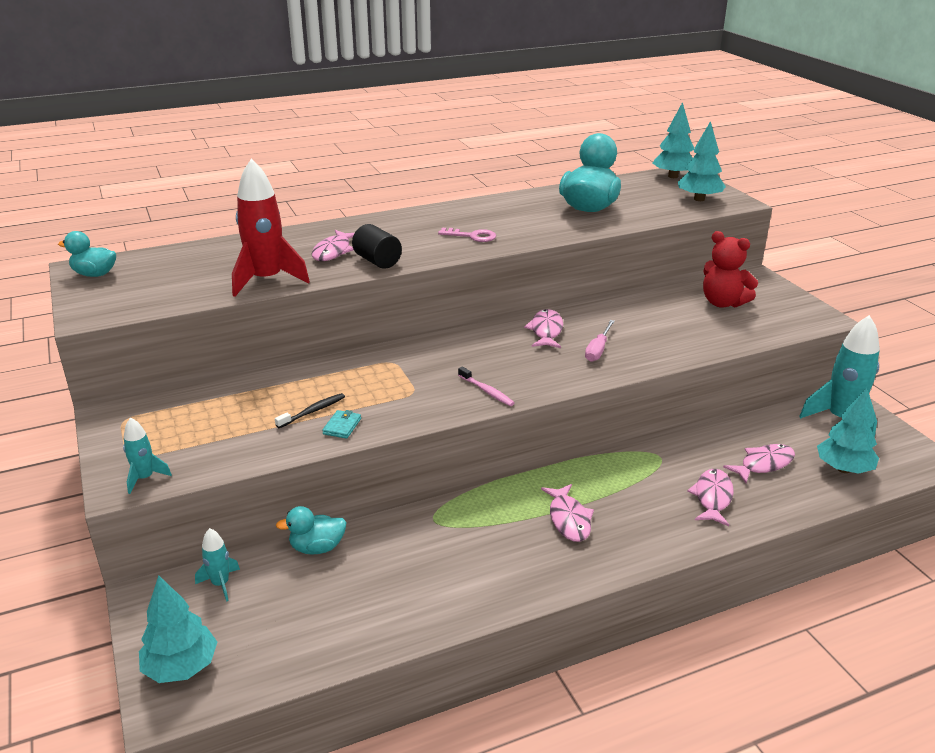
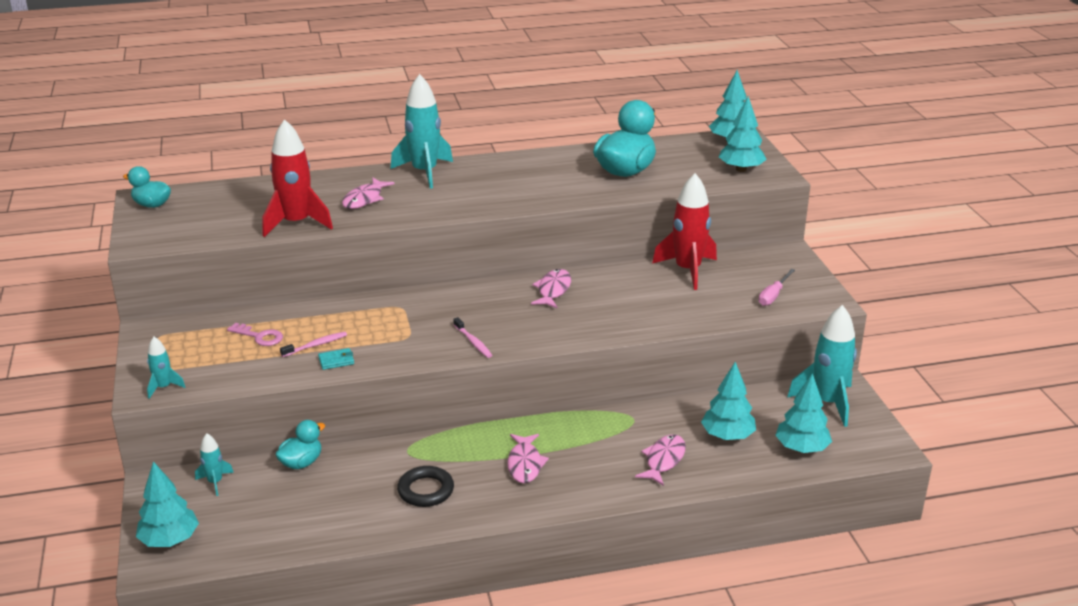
camera: 10 degrees right, 0 degrees up
black toothbrush [275,393,345,428] -> pink toothbrush [280,332,347,357]
turquoise duck [276,506,347,554] -> turquoise duck turned 135 degrees clockwise [275,420,325,469]
turquoise wallet [322,410,361,439] -> turquoise wallet turned 45 degrees clockwise [318,348,354,370]
black cylinder [352,224,402,269] -> none
pink key [438,228,496,242] -> pink key moved to [227,323,283,346]
pink screwdriver [585,320,615,362] -> pink screwdriver moved to [759,269,795,306]
red teddy bear [703,231,758,308] -> none
pink fish [723,444,795,483] -> turquoise tree [701,362,756,440]
none -> turquoise rocket [391,74,453,189]
none -> black ring [397,466,454,507]
none -> red rocket [652,173,717,290]

